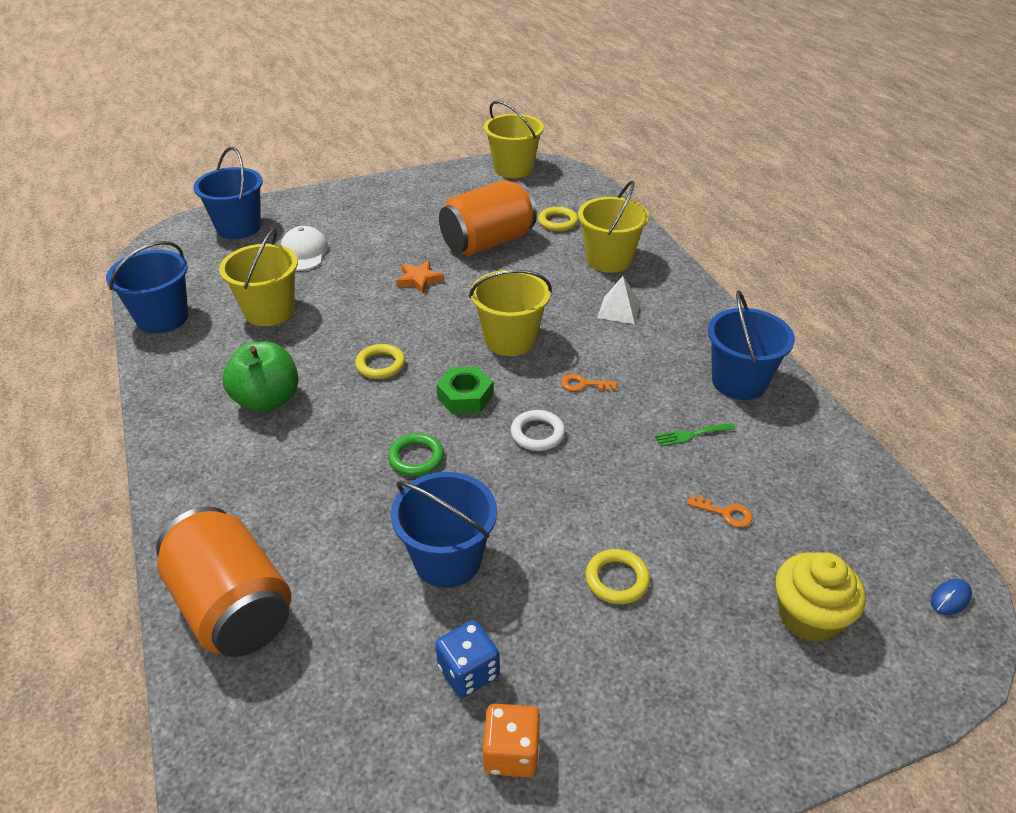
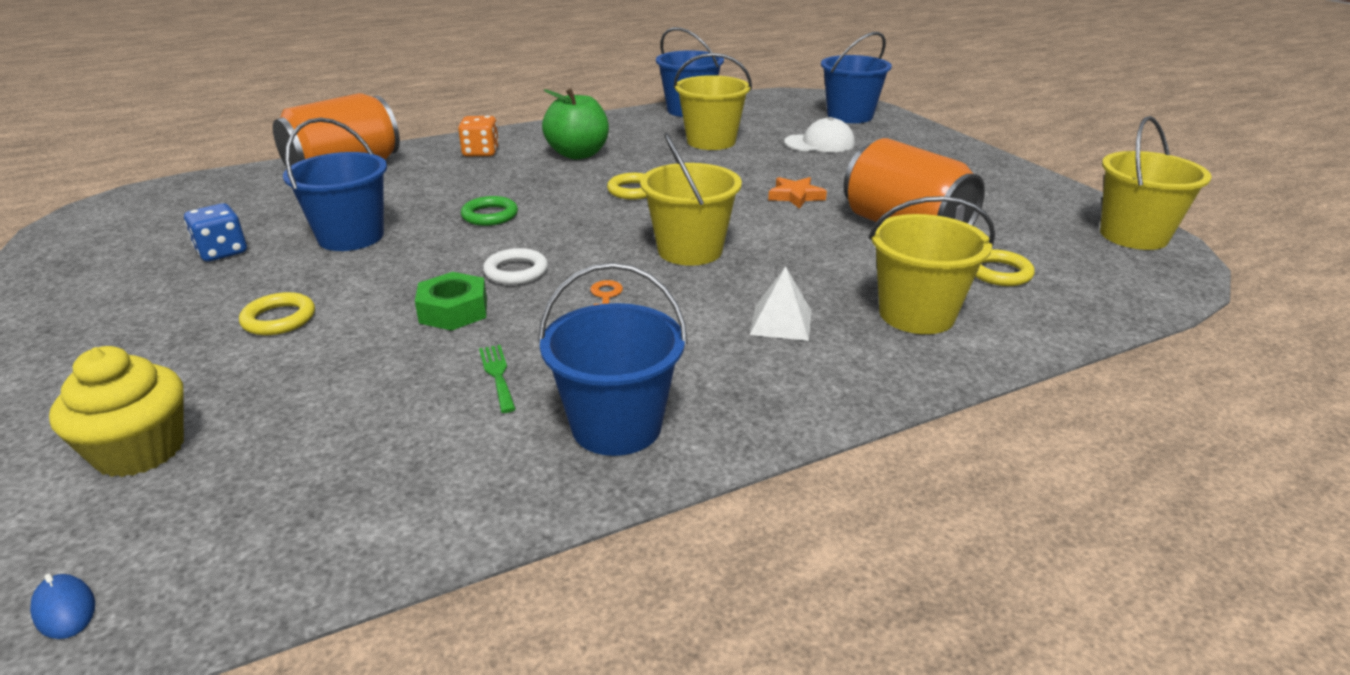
camera: 85 degrees right, 10 degrees down
green nut [436,366,493,414] -> green nut moved to [415,272,487,331]
orange dice [483,704,541,777] -> orange dice moved to [458,116,499,156]
orange key [687,494,752,527] -> none

